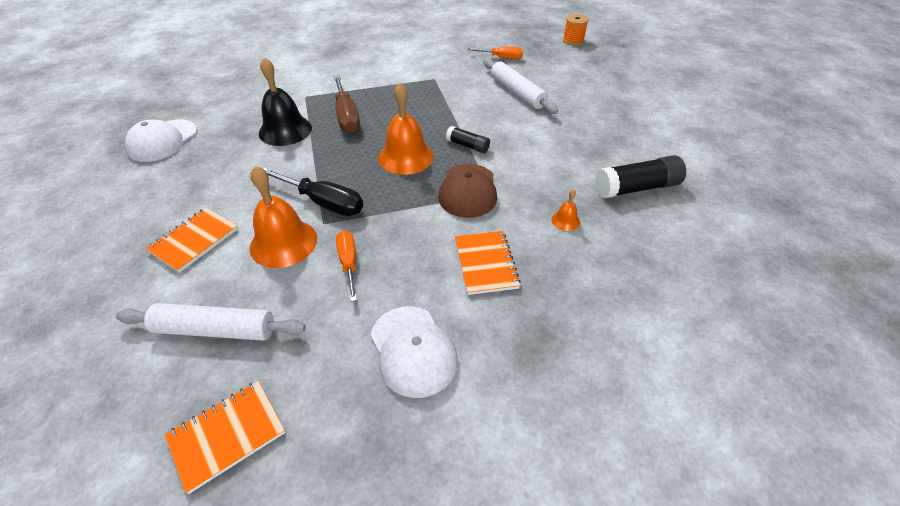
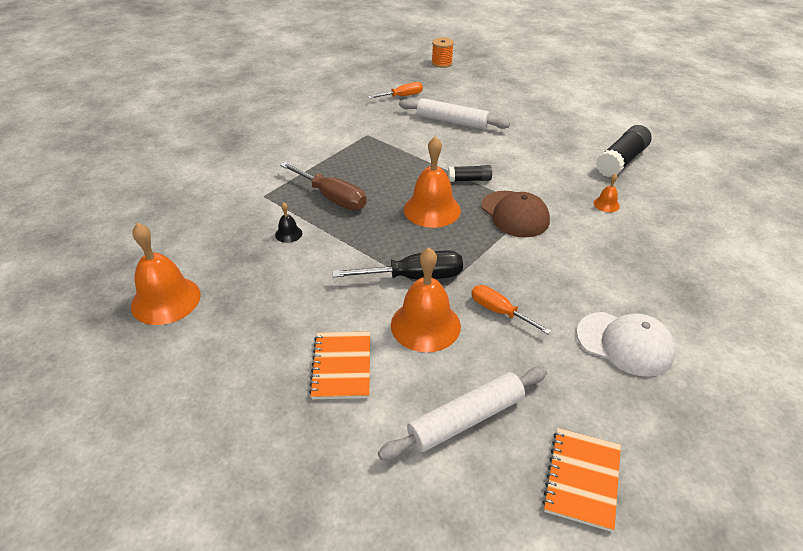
camera: 35 degrees left, 5 degrees down
white cap [125,119,197,162] -> orange bell [131,223,201,325]
black bell [259,57,312,146] -> black bell [275,202,302,243], size x0.45
orange notebook [455,231,521,295] -> none

